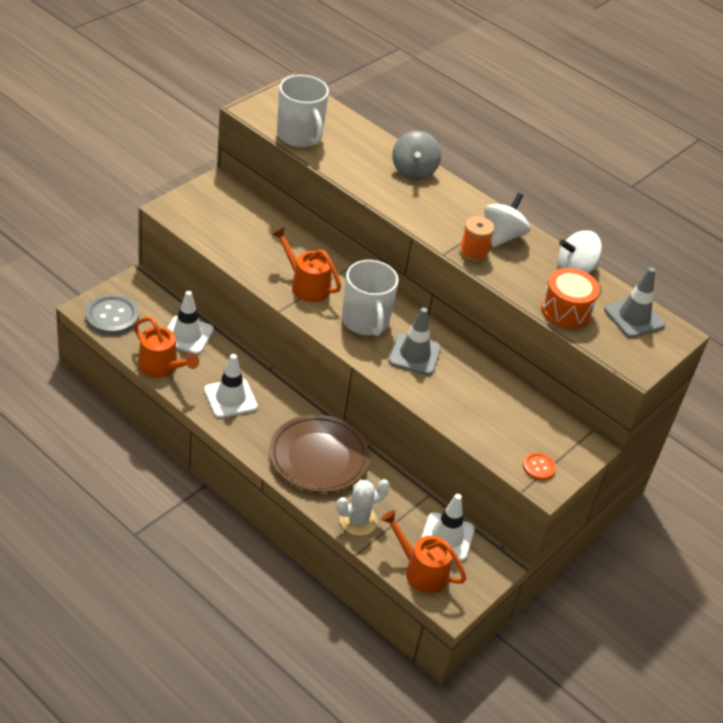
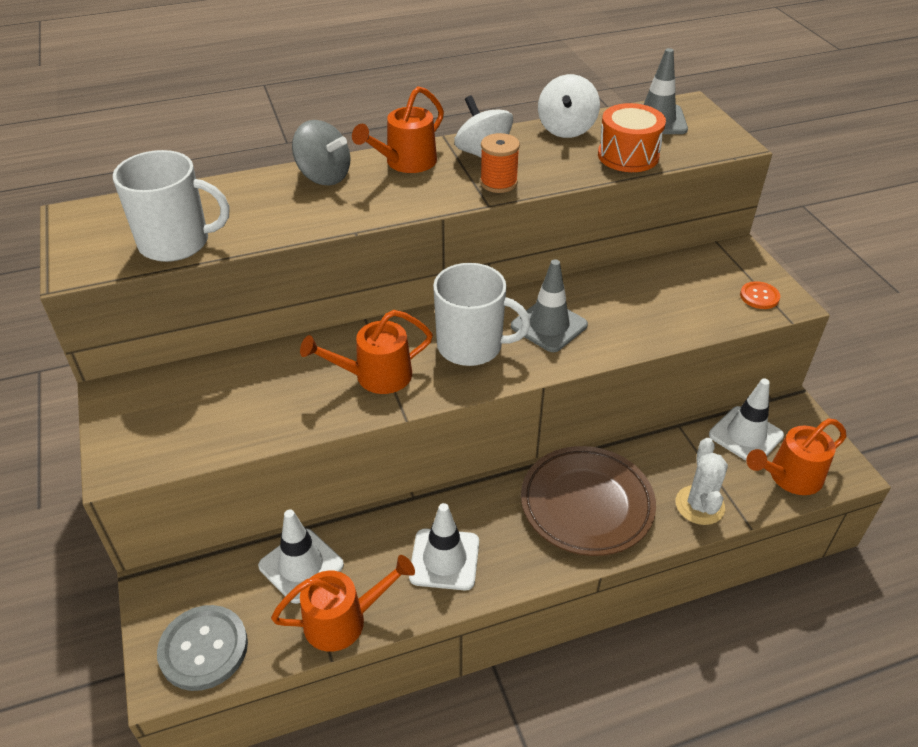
camera: 55 degrees left, 0 degrees up
none -> orange watering can [352,86,444,173]

